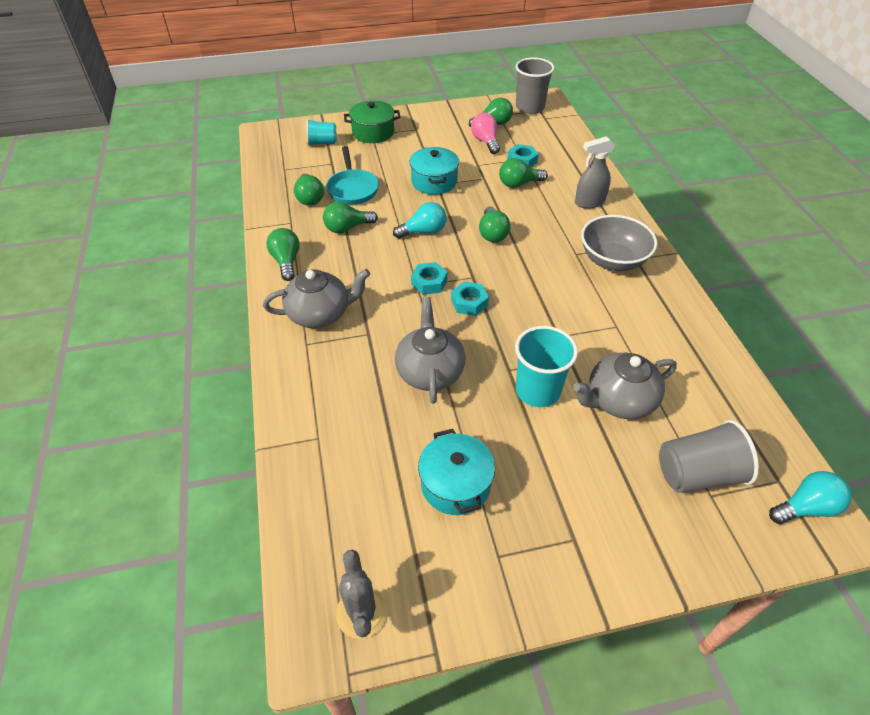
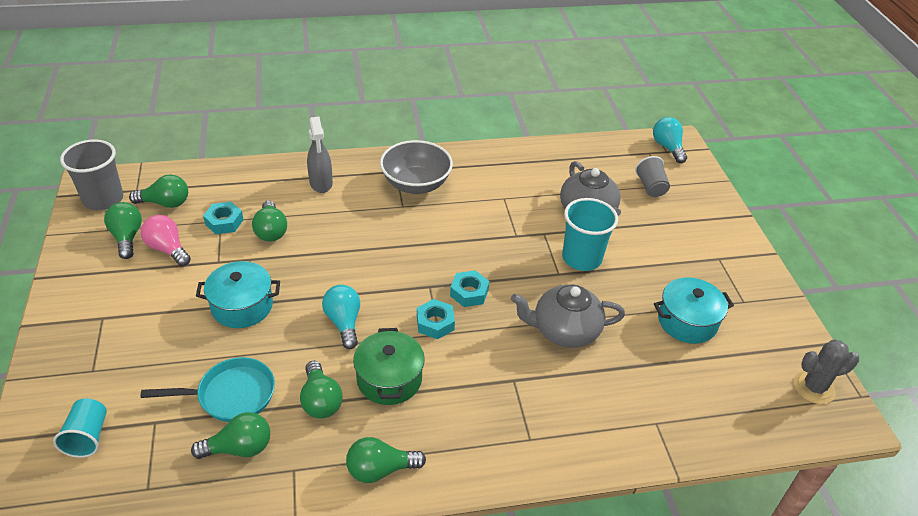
camera: 90 degrees left, 5 degrees down
grey teapot [263,269,370,328] -> none
green pot [344,101,400,143] -> green pot moved to [353,328,425,405]
pink light bulb [471,113,500,154] -> pink light bulb turned 60 degrees clockwise [141,215,191,266]
green light bulb [479,206,511,242] -> green light bulb moved to [129,174,188,208]
grey cup [659,420,759,493] -> grey cup [635,156,670,197], size x0.63

